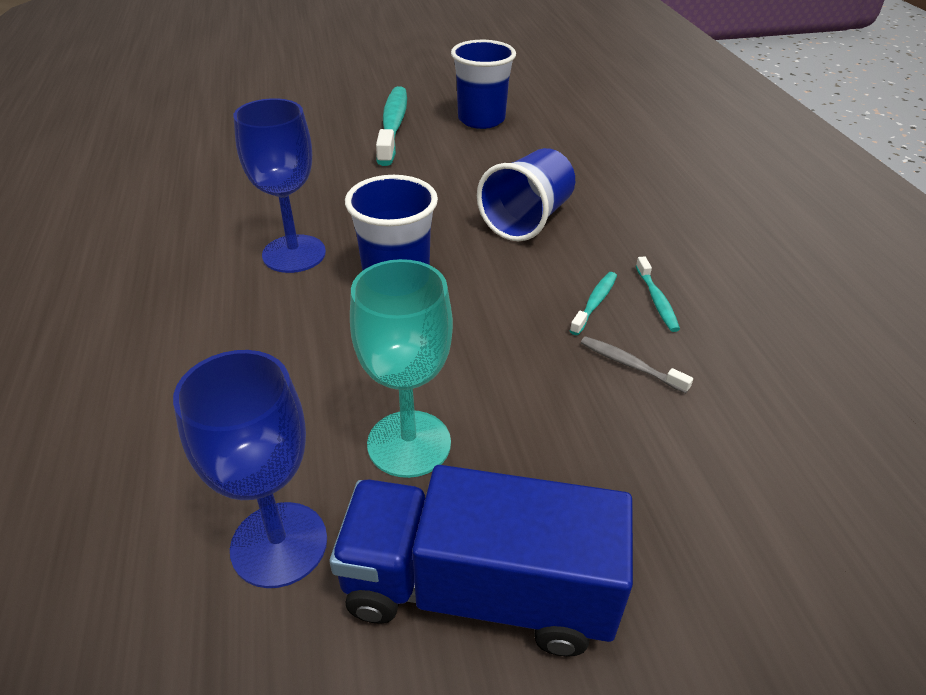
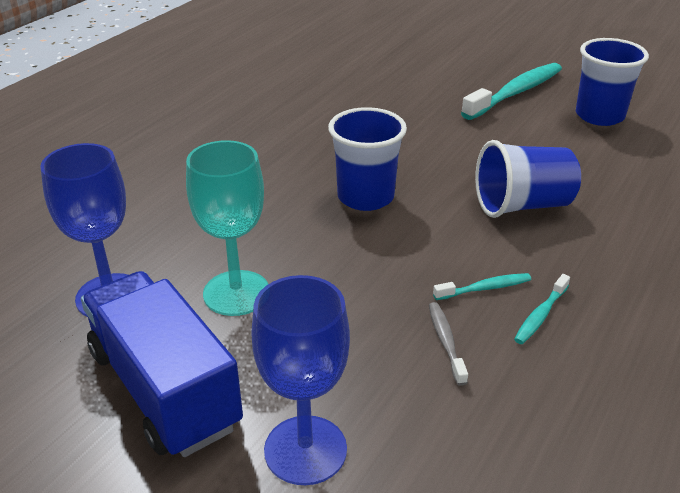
camera: 45 degrees right, 5 degrees down
blue goblet [233,98,326,273] -> blue goblet moved to [251,275,350,485]

